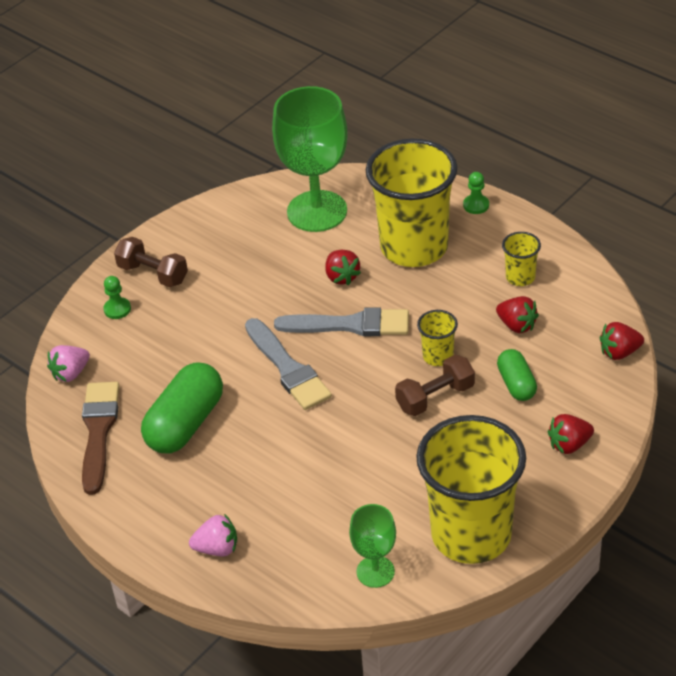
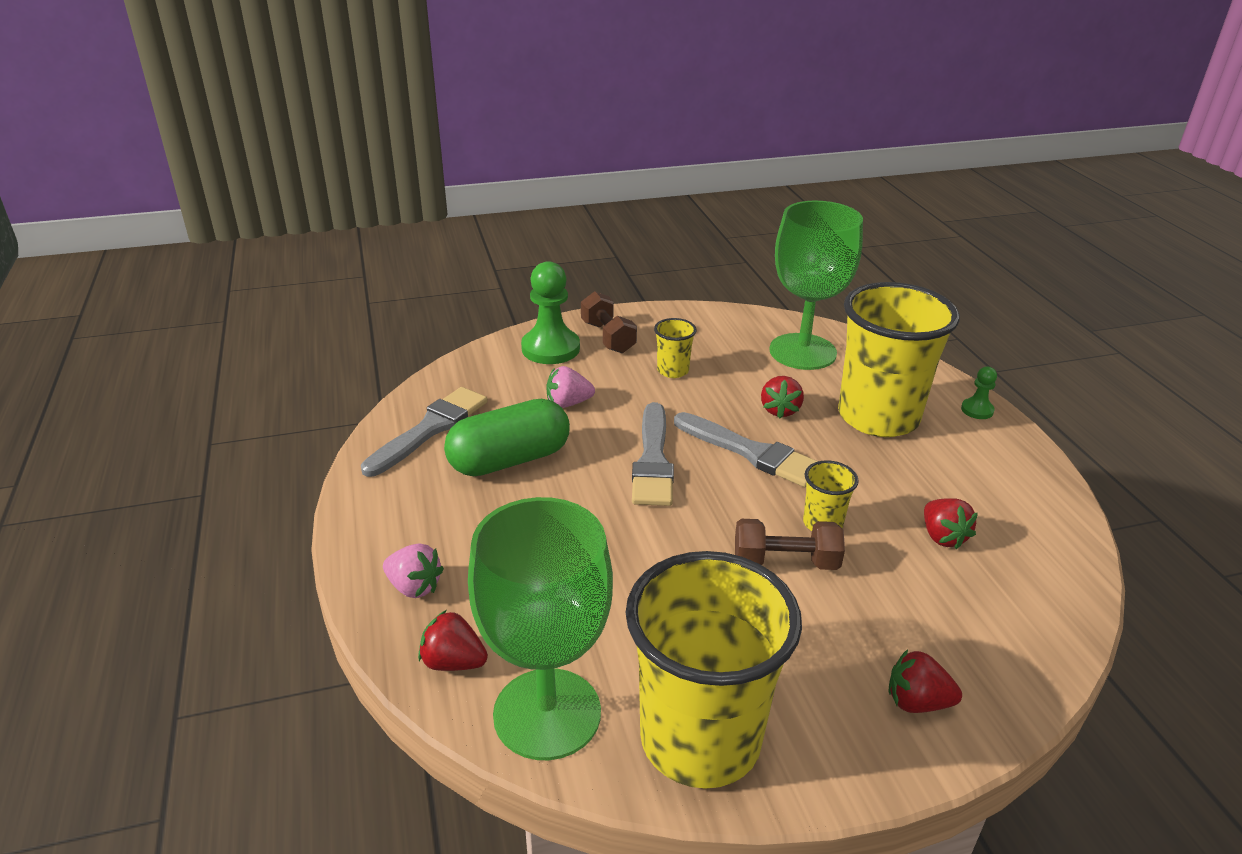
camera: 30 degrees right, 10 degrees down
pink strawberry [47,345,90,382] -> pink strawberry moved to [547,366,595,408]
brown brush [82,382,120,495] -> grey brush [361,387,488,477]
green pawn [103,276,131,319] -> green pawn [521,261,580,364], size x2.04
green goblet [349,504,396,588] -> green goblet [468,497,613,760], size x1.95
green capsule [497,349,537,401] -> none
yellow cup [502,232,541,286] -> yellow cup moved to [654,318,697,378]
red strawberry [600,322,644,360] -> red strawberry moved to [418,610,488,671]

